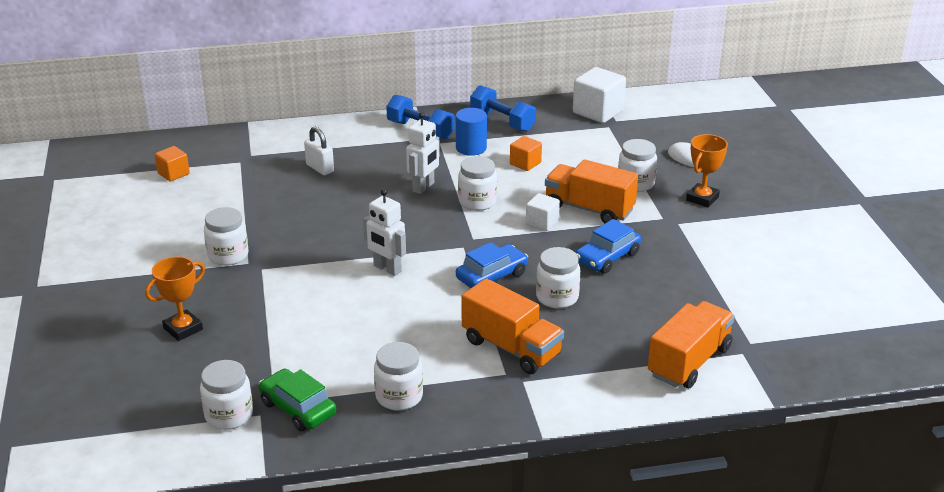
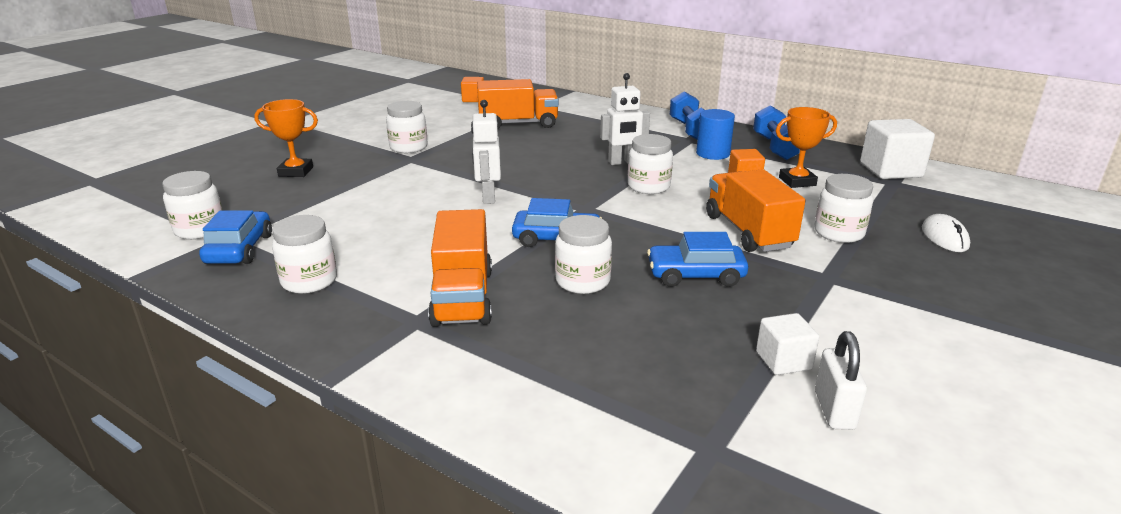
camera: 45 degrees right, 5 degrees down
green car [259,369,337,431] -> blue car [199,210,272,264]
white padlock [304,127,334,175] -> white padlock moved to [815,331,867,430]
white cube [526,193,560,231] -> white cube moved to [756,313,819,375]
orange truck [648,301,735,388] -> orange truck moved to [477,79,559,129]
orange trophy [686,134,728,208] -> orange trophy moved to [776,107,837,188]

